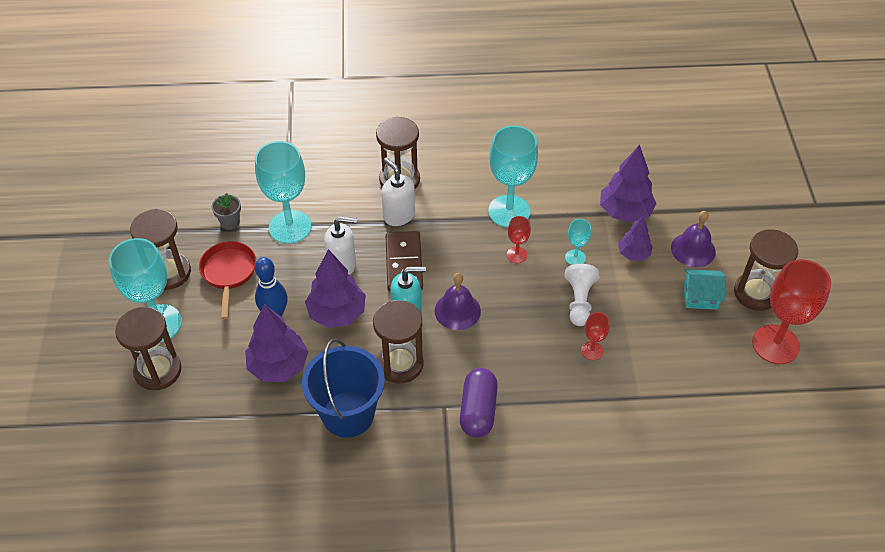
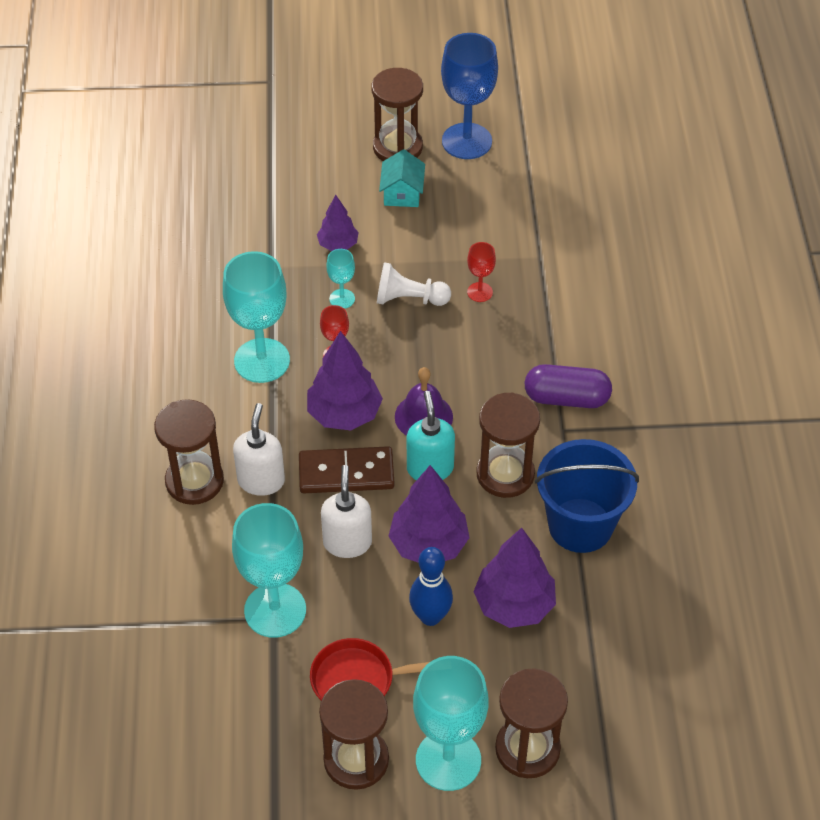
camera: 90 degrees left, 0 degrees up
grey flower pot [212,193,241,230] -> none
white soap dispenser [381,157,415,226] -> white soap dispenser turned 135 degrees clockwise [233,403,285,496]
purple tree [600,145,657,223] -> purple tree moved to [307,331,383,430]
purple bell [671,211,716,267] -> none
red goblet [752,259,831,364] -> blue goblet [441,33,498,159]

